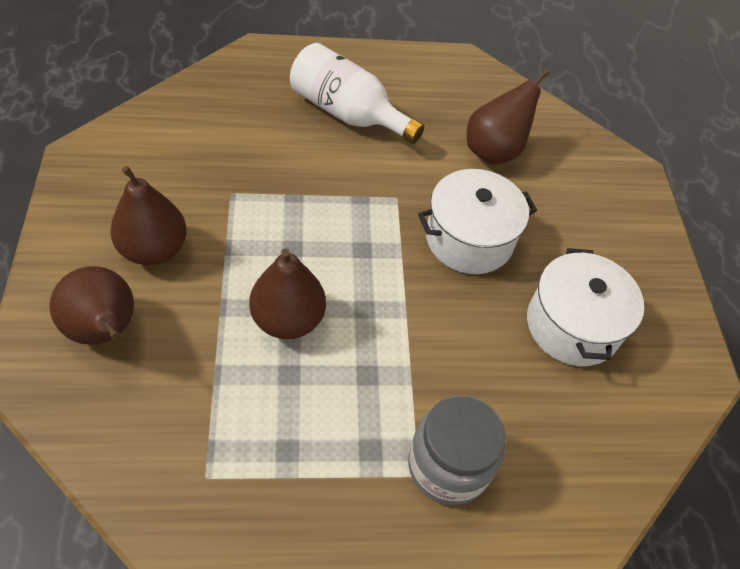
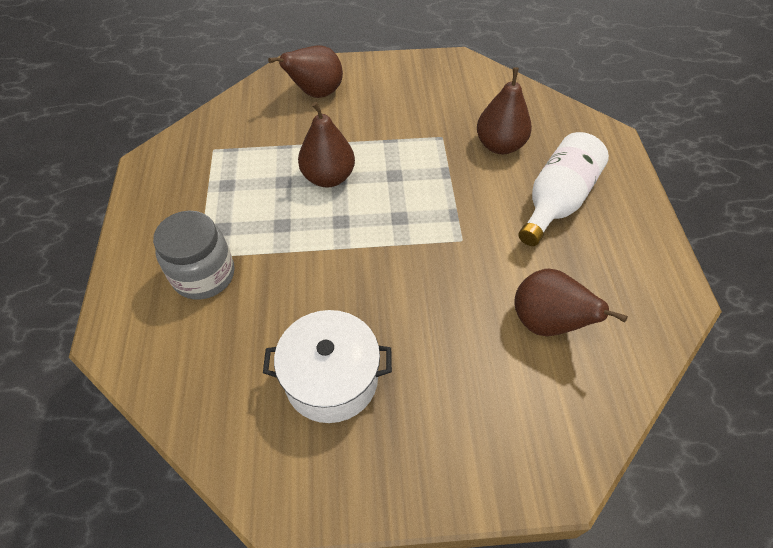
camera: 95 degrees right, 0 degrees up
brown pear [110,166,187,265] -> brown pear moved to [477,67,532,154]
white pot [418,169,537,274] -> none

